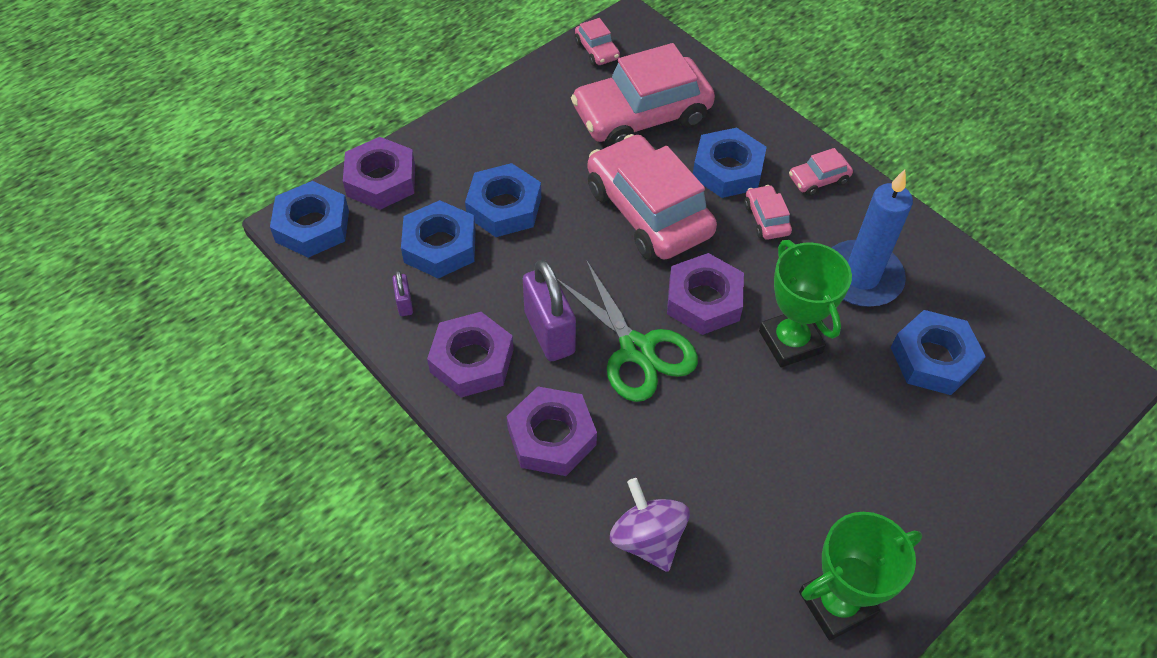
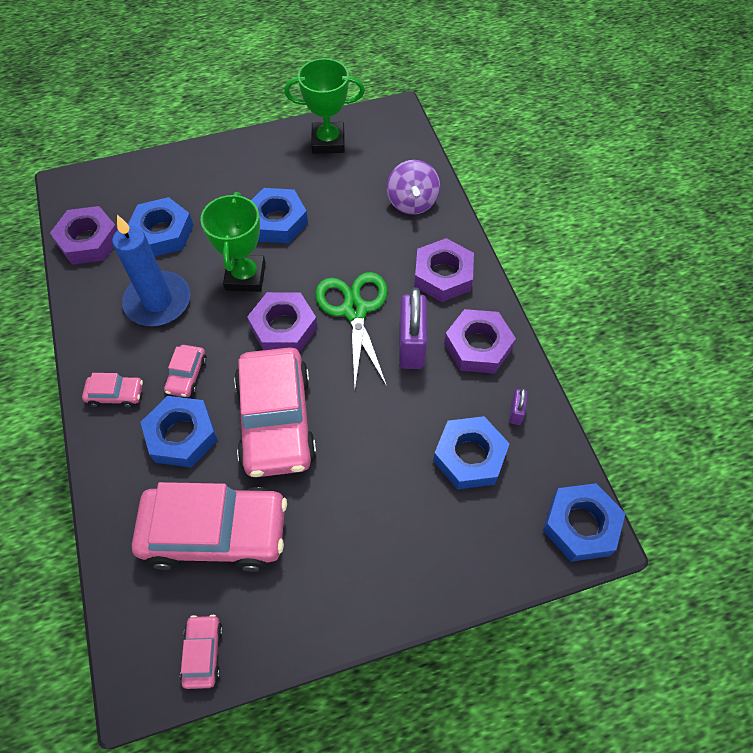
camera: 155 degrees left, 5 degrees up
purple nut [343,137,415,210] -> purple nut moved to [50,206,118,265]
blue nut [465,163,541,237] -> blue nut moved to [251,188,308,243]

